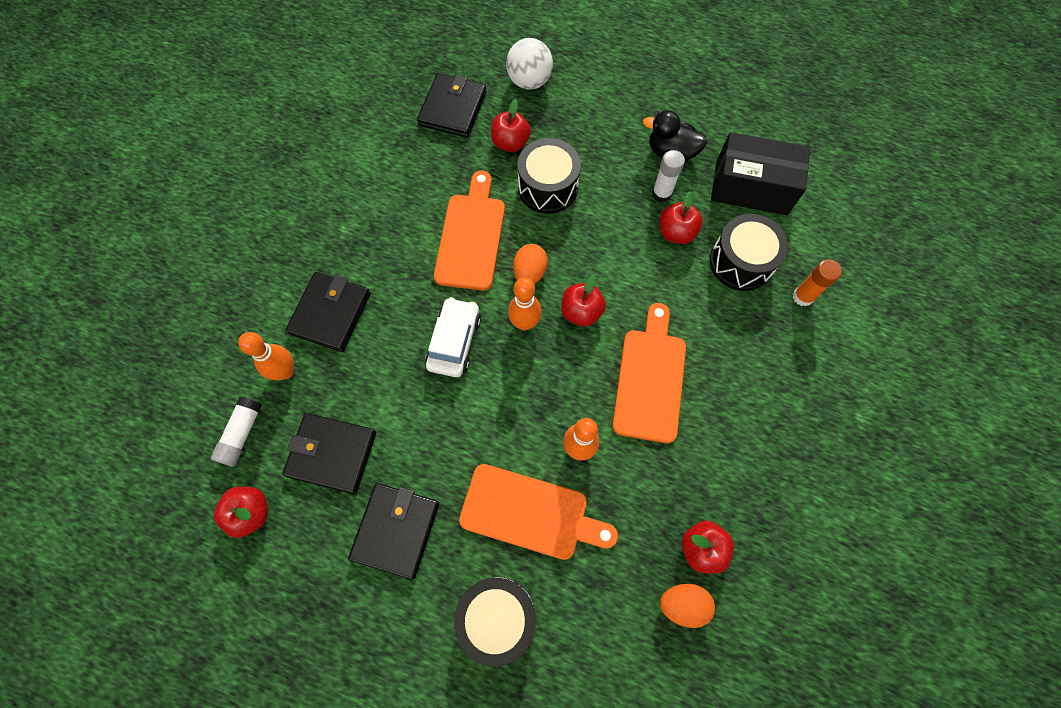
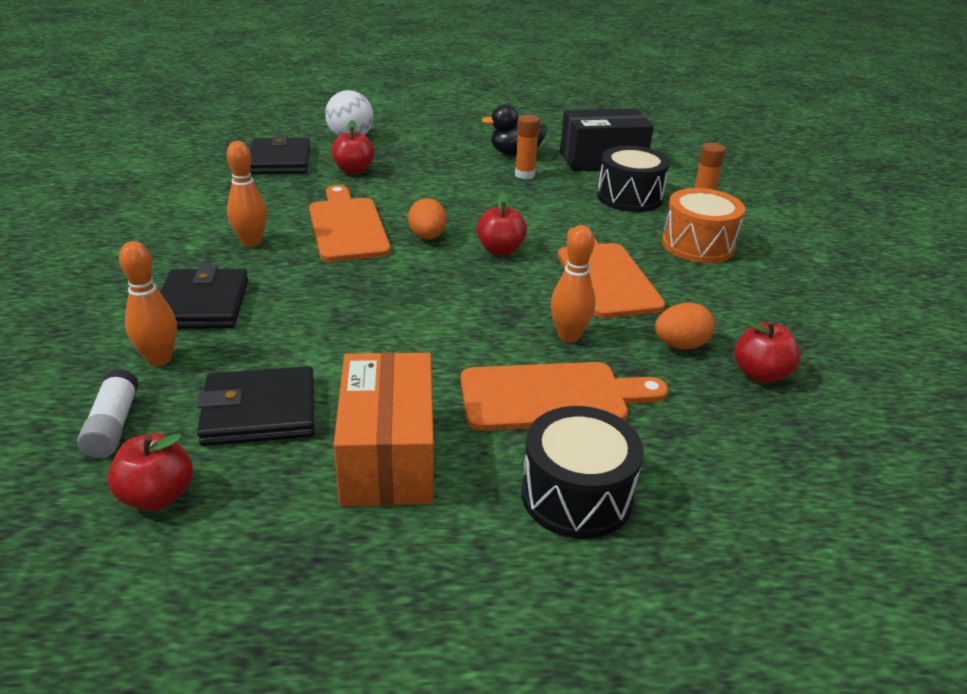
camera: 25 degrees left, 35 degrees down
black wallet [348,483,439,579] -> orange box [334,352,434,506]
white car [425,297,481,377] -> none
orange bowling pin [508,278,542,330] -> orange bowling pin moved to [227,141,267,247]
black drum [517,138,581,214] -> none
white glue stick [652,150,685,202] -> orange glue stick [515,115,540,179]
red apple [660,191,703,244] -> none
orange egg [660,584,715,628] -> orange egg moved to [655,302,715,349]
none -> orange drum [662,188,745,263]

